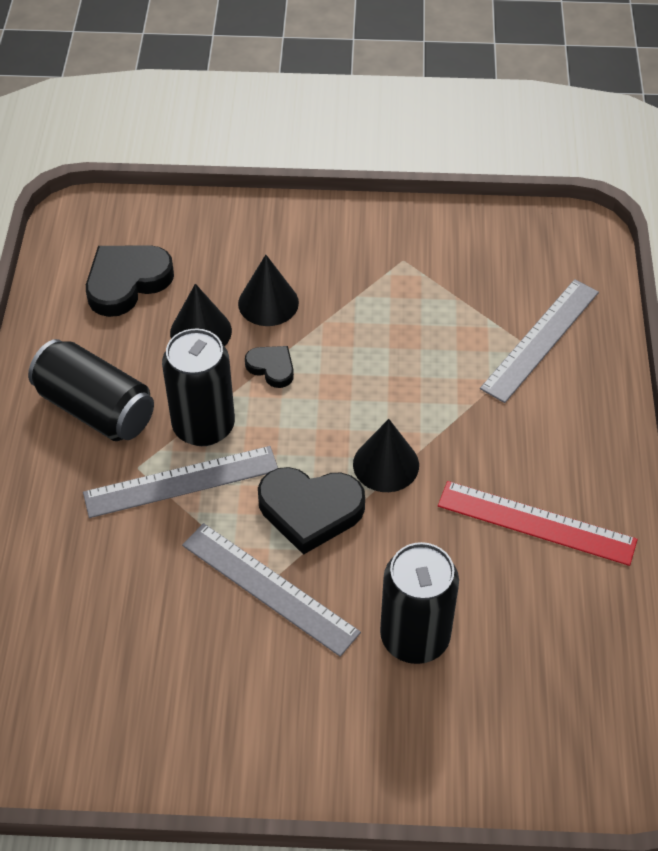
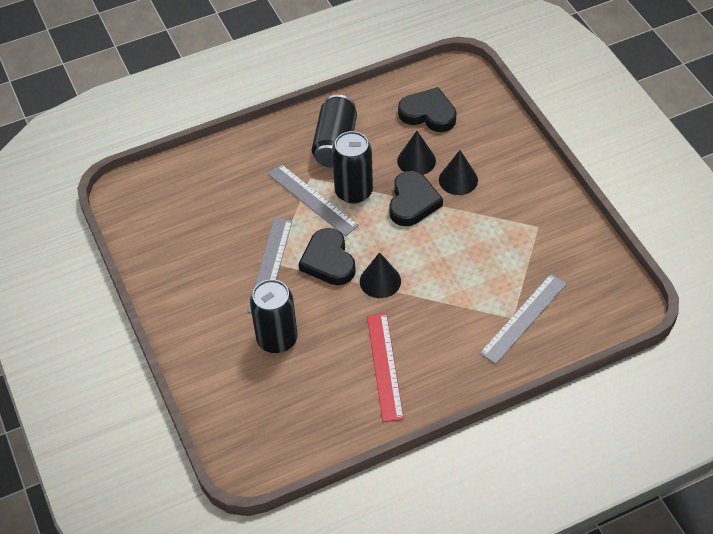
camera: 65 degrees right, 0 degrees up
black heart [245,346,294,388] -> black heart [389,171,443,226], size x1.83
grey ruler [480,279,599,403] -> grey ruler turned 60 degrees counterclockwise [479,274,567,364]

